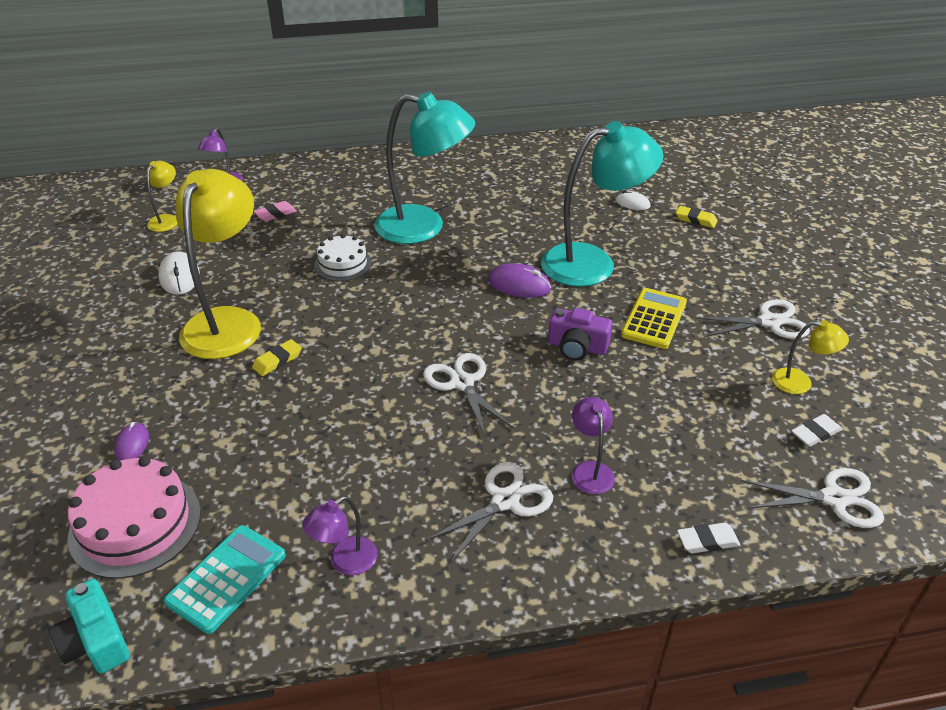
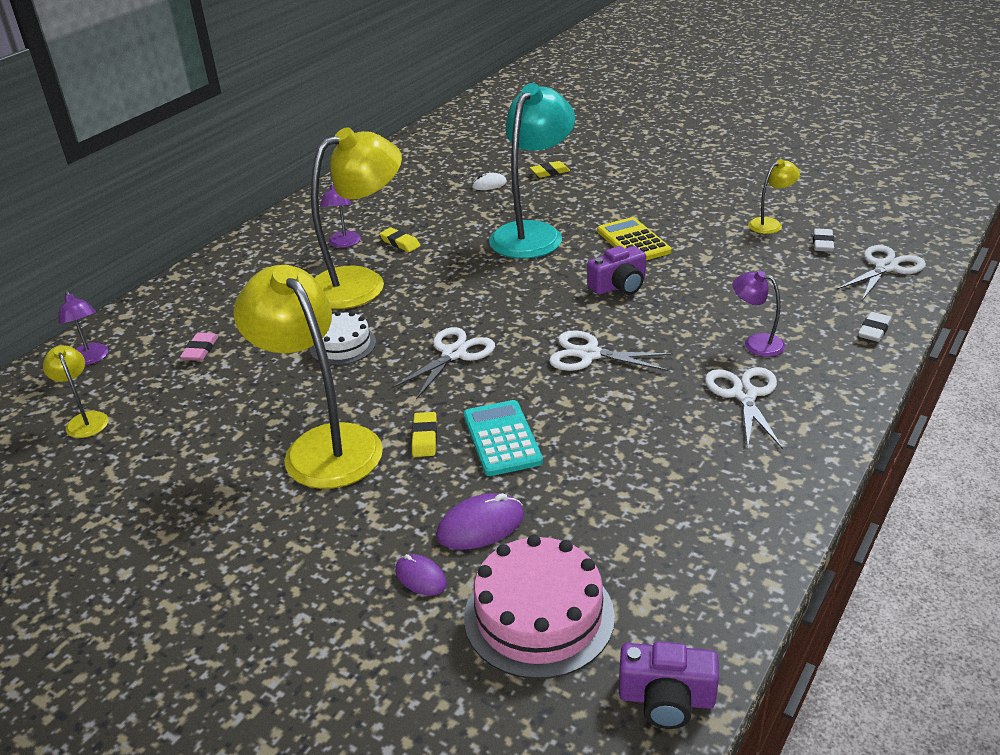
camera: 45 degrees left, 5 degrees down
turquoise camera [49,579,130,674] -> purple camera [619,641,719,729]
white mouse [158,251,200,295] -> none
turquoise calculator [164,525,286,634] -> turquoise calculator moved to [464,400,543,476]
purple lamp [302,496,377,575] -> purple lamp moved to [320,185,361,248]
turquoise lamp [374,92,475,244] -> yellow lamp [311,127,402,309]
purple mouse [488,263,551,298] -> purple mouse moved to [436,493,524,550]
white scissors [696,299,810,339] -> white scissors moved to [391,327,495,400]
none -> yellow eraser [380,228,420,252]

